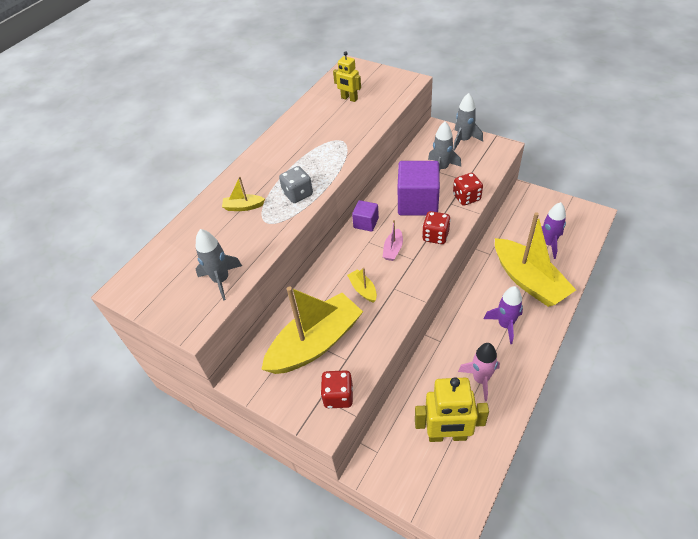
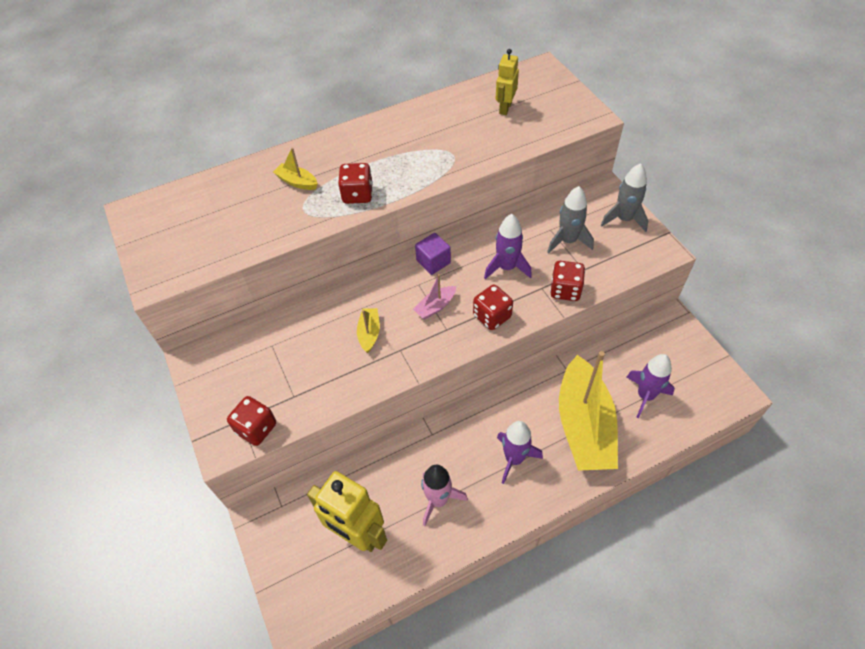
camera: 30 degrees right, 5 degrees up
grey rocket [196,229,242,301] -> none
yellow boat [261,286,363,374] -> none
grey dice [279,166,313,203] -> red dice [338,163,373,204]
yellow robot [333,51,361,102] -> yellow robot turned 45 degrees clockwise [496,49,519,115]
purple cube [398,161,440,216] -> purple rocket [484,214,532,279]

